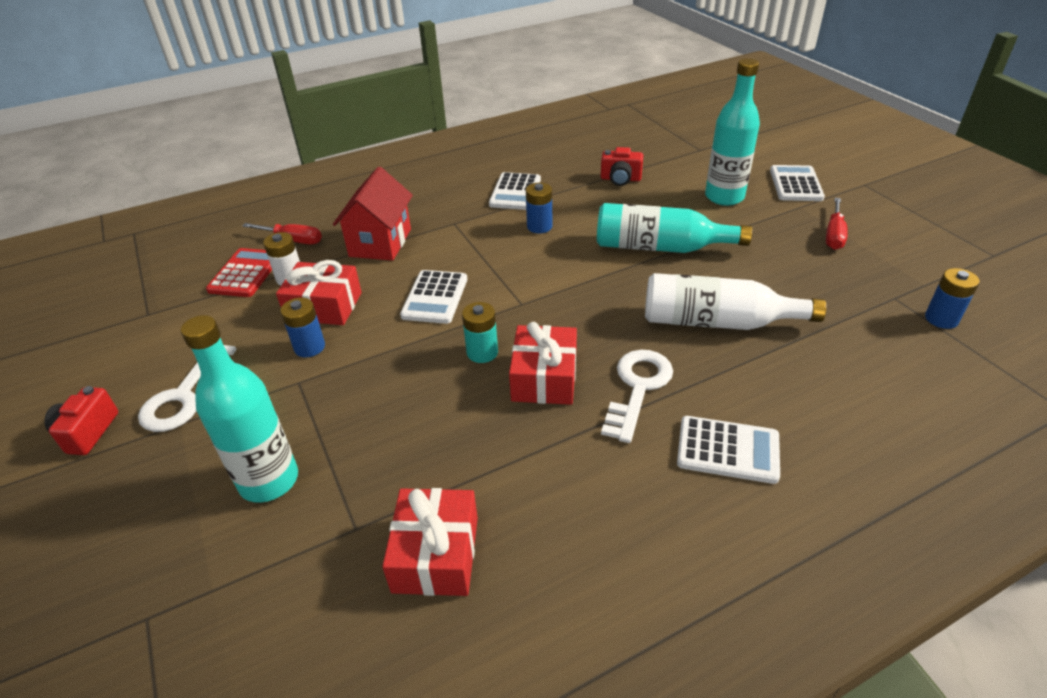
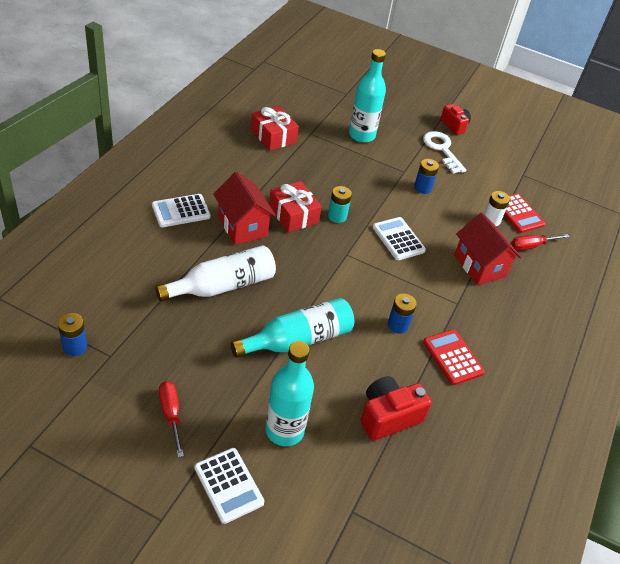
camera: 135 degrees right, 5 degrees up
red gift [276,260,362,325] -> none
white calculator [489,172,541,210] -> red calculator [423,329,485,385]
red camera [601,147,643,186] -> red camera [361,376,432,441], size x1.50
white key [601,350,673,443] -> red house [213,172,276,245]

